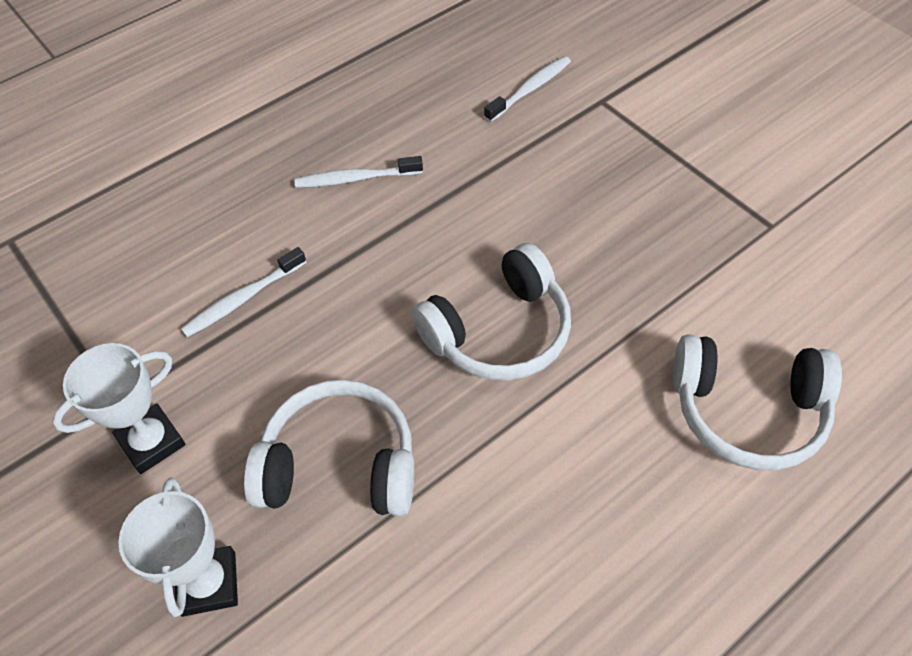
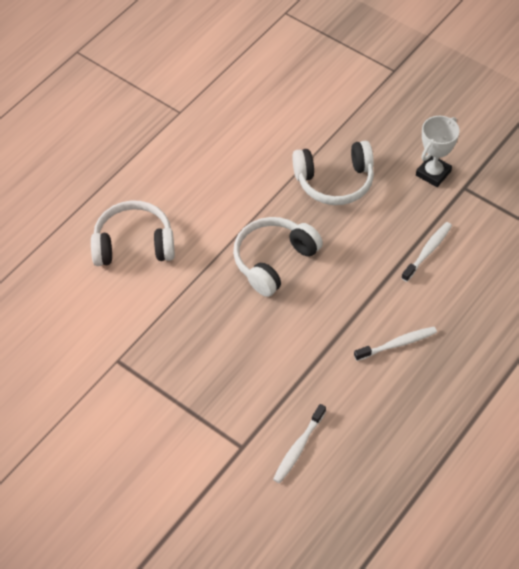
camera: 165 degrees right, 0 degrees up
white trophy [118,477,238,617] -> none

